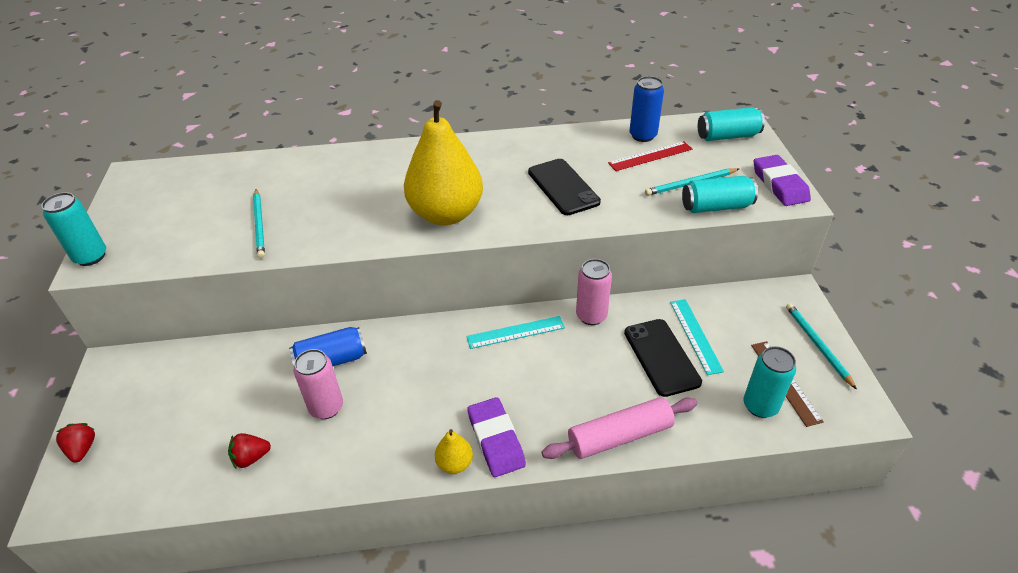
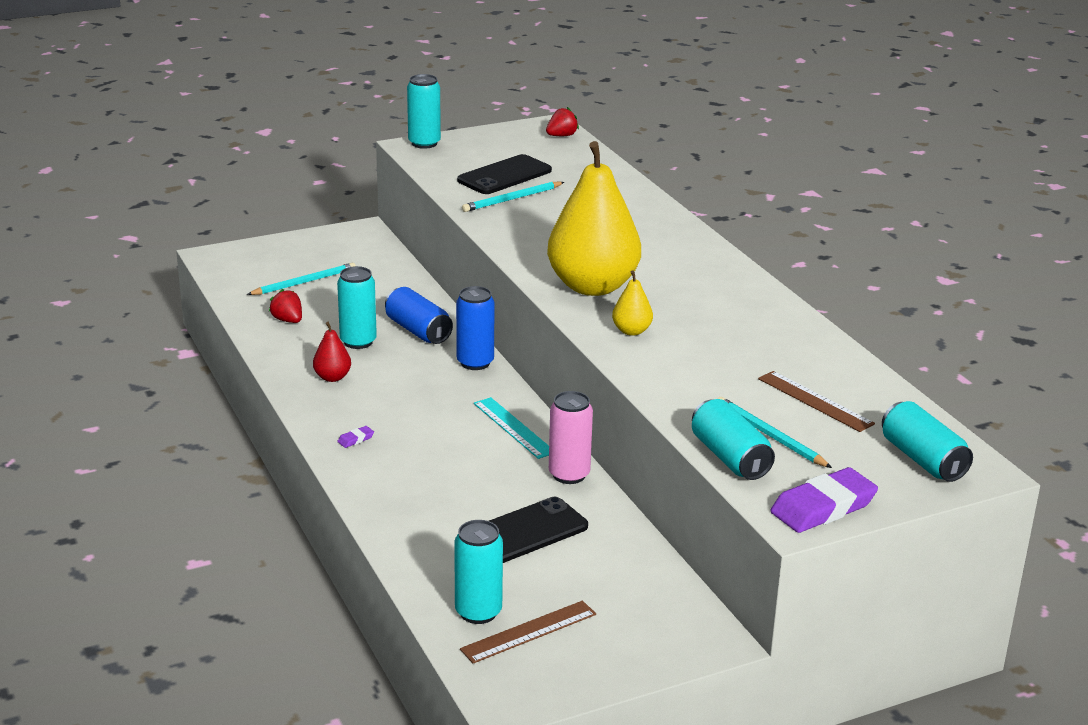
camera: 70 degrees right, 15 degrees down
red strawberry [56,423,95,463] -> red strawberry moved to [546,107,579,136]
pink can [294,349,343,419] -> turquoise can [337,266,377,349]
yellow pear [435,429,473,474] -> yellow pear moved to [612,270,653,336]
purple eraser [467,397,526,477] -> purple eraser [337,426,374,448], size x0.40
black phone [528,159,601,215] -> black phone moved to [457,154,552,194]
pink rolling pin [541,397,697,459] -> none
red ruler [608,141,692,171] -> brown ruler [758,371,875,432]
blue can [630,76,664,142] -> blue can moved to [456,286,495,370]
turquoise ruler [670,299,724,375] -> none
turquoise pencil [786,303,857,390] -> turquoise pencil moved to [247,263,356,295]
none -> red pear [313,322,351,382]

